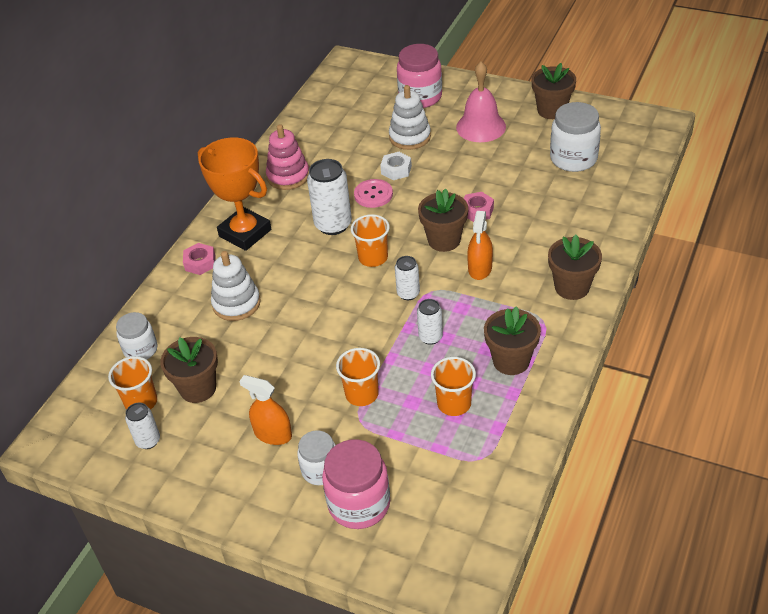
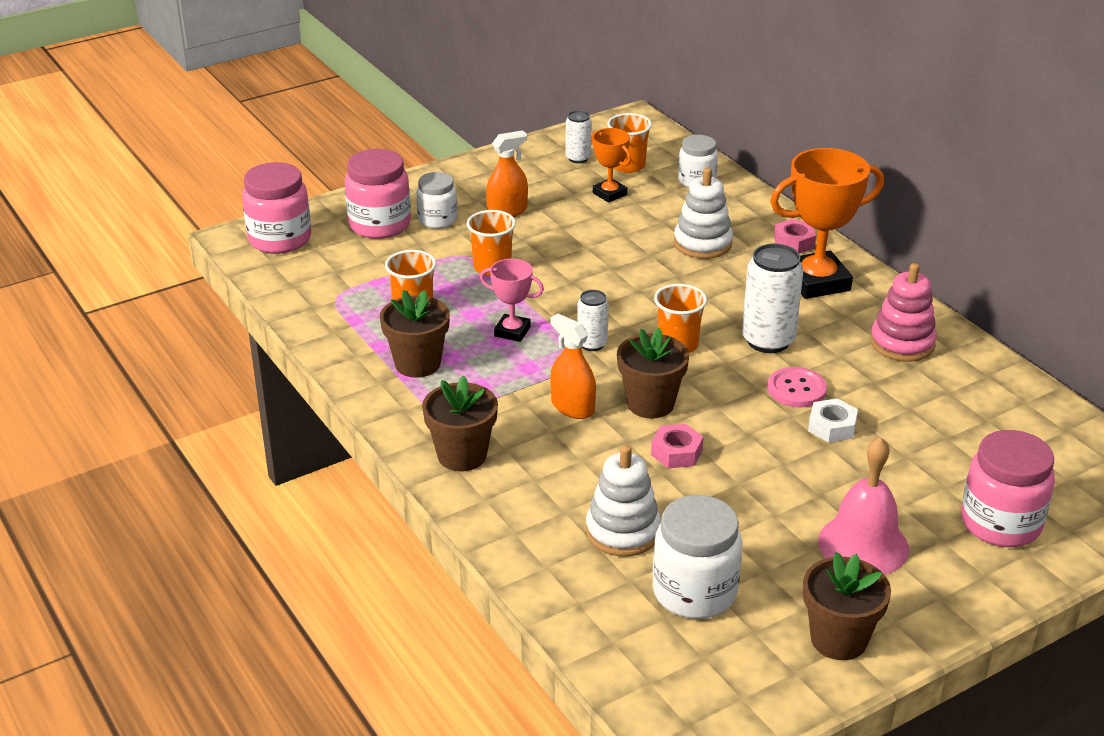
camera: 120 degrees right, 10 degrees down
brown flower pot [160,337,218,403] -> orange trophy [591,128,631,203]
white stacking toy [389,85,431,150] -> white stacking toy moved to [586,445,661,557]
white can [417,299,443,345] -> pink trophy [480,259,544,342]
none -> pink jar [242,162,311,254]

